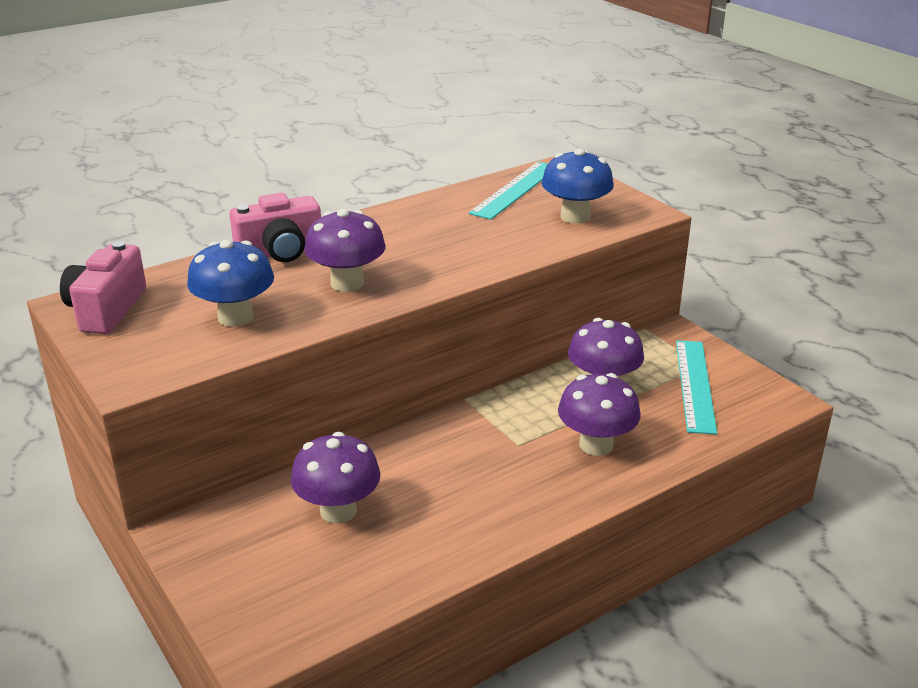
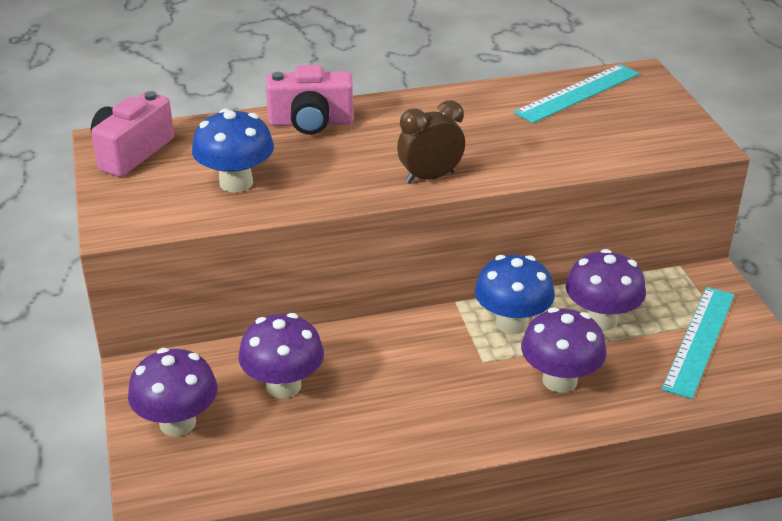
camera: 20 degrees right, 5 degrees up
purple mushroom [304,209,386,292] -> purple mushroom moved to [128,348,217,436]
blue mushroom [541,148,614,224] -> blue mushroom moved to [475,255,555,334]
none -> brown clock [397,100,465,184]

